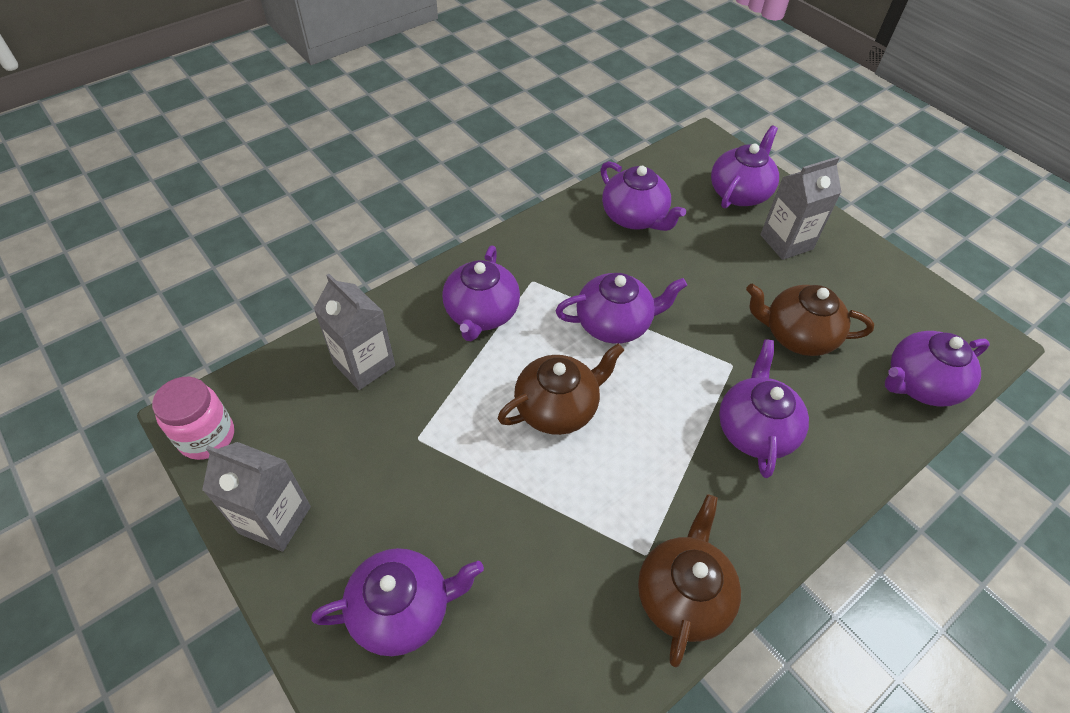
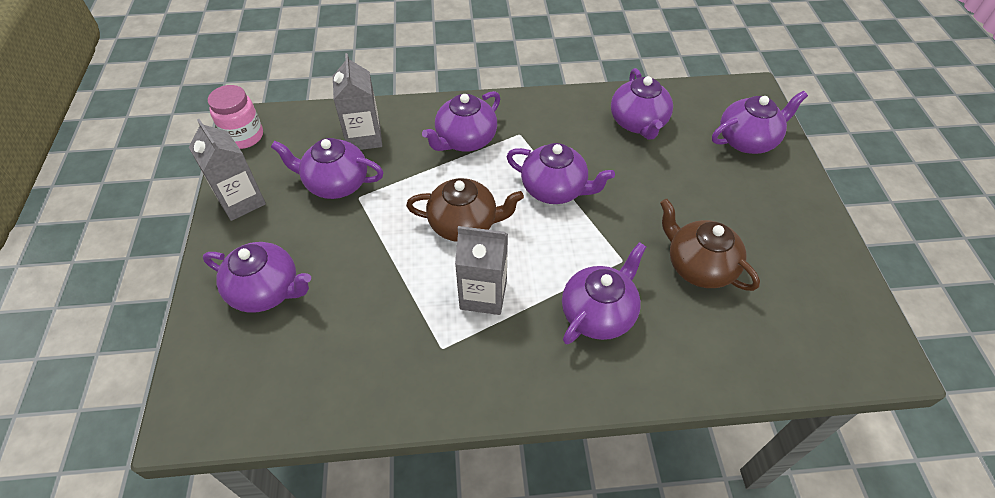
camera: 35 degrees right, 0 degrees up
brown teapot [638,494,741,667] -> none
grey carton [760,157,842,260] -> grey carton moved to [455,226,508,315]
purple teapot [885,331,990,407] -> purple teapot moved to [271,138,384,199]

